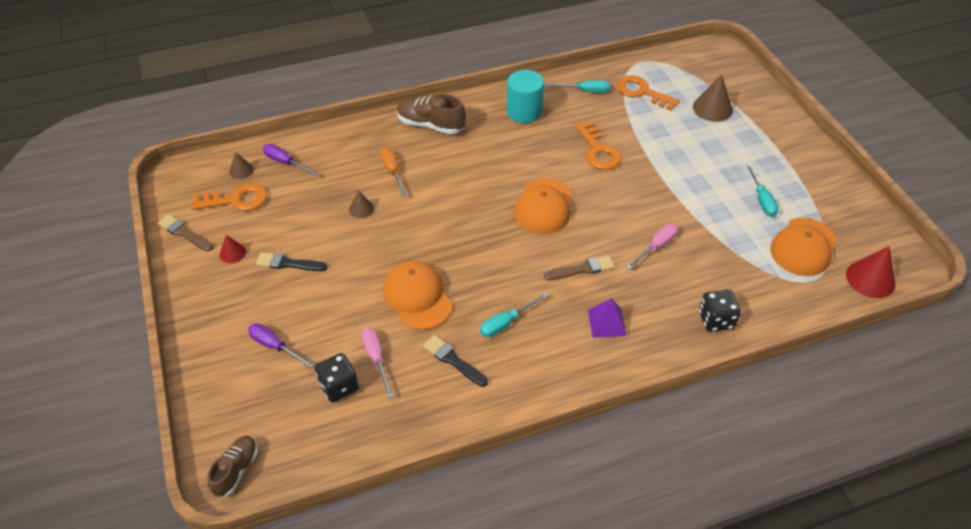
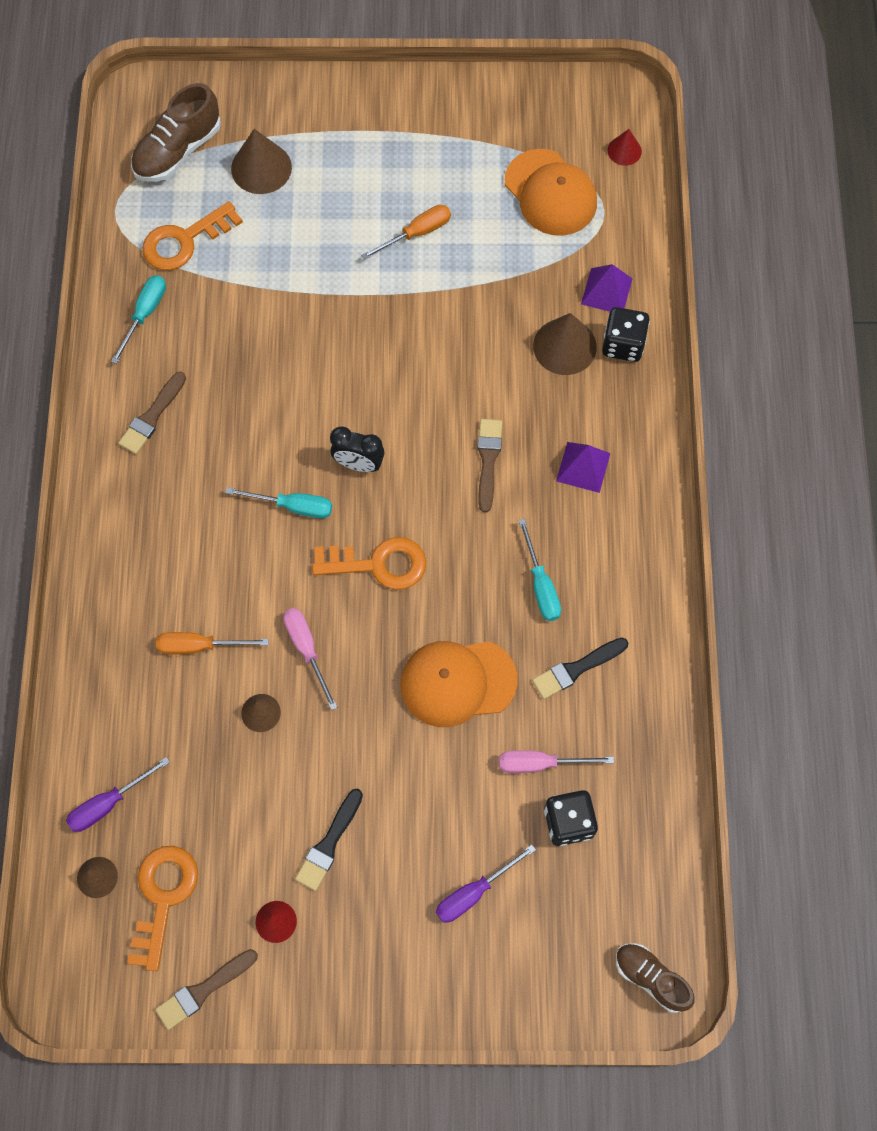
camera: 70 degrees left, 20 degrees up
brown shoe [397,94,466,134] -> brown shoe moved to [131,83,221,182]
turquoise cylinder [507,70,544,123] -> brown brush [118,372,186,454]
orange cap [514,178,572,234] -> black clock [330,426,384,472]
orange key [575,121,621,170] -> orange key moved to [312,537,426,590]
pink screwdriver [626,224,678,269] -> pink screwdriver moved to [283,608,337,710]
turquoise screwdriver [746,164,779,217] -> turquoise screwdriver moved to [225,487,332,519]
red cone [846,246,896,298] -> red cone [607,129,642,166], size x0.57
none -> orange screwdriver [361,205,451,260]
none -> brown cone [533,313,597,375]
none -> purple pyramid [581,264,633,312]

